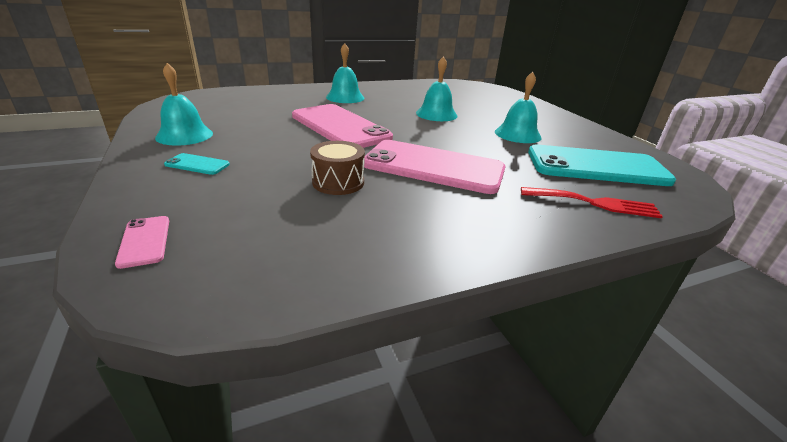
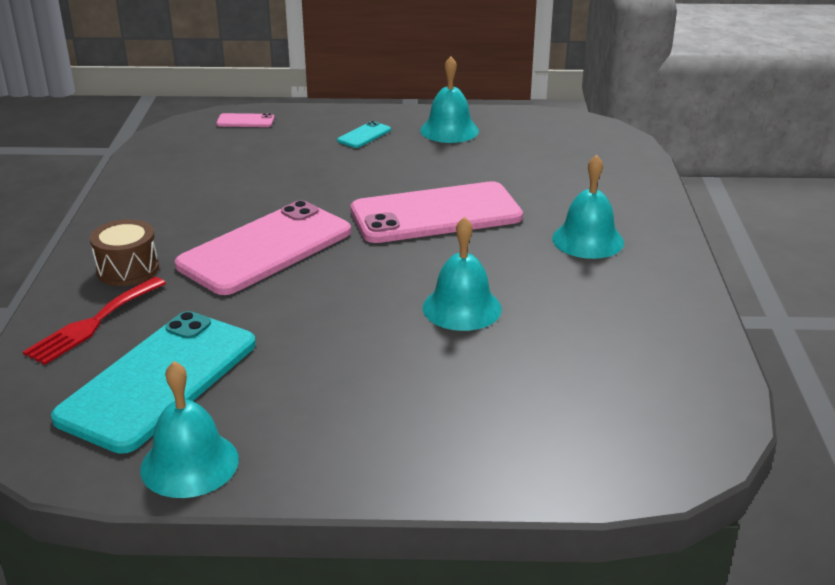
camera: 115 degrees right, 0 degrees up
brown drum [310,141,365,195] -> brown drum moved to [90,219,159,286]
turquoise bell [495,72,542,143] -> turquoise bell moved to [140,361,239,498]

